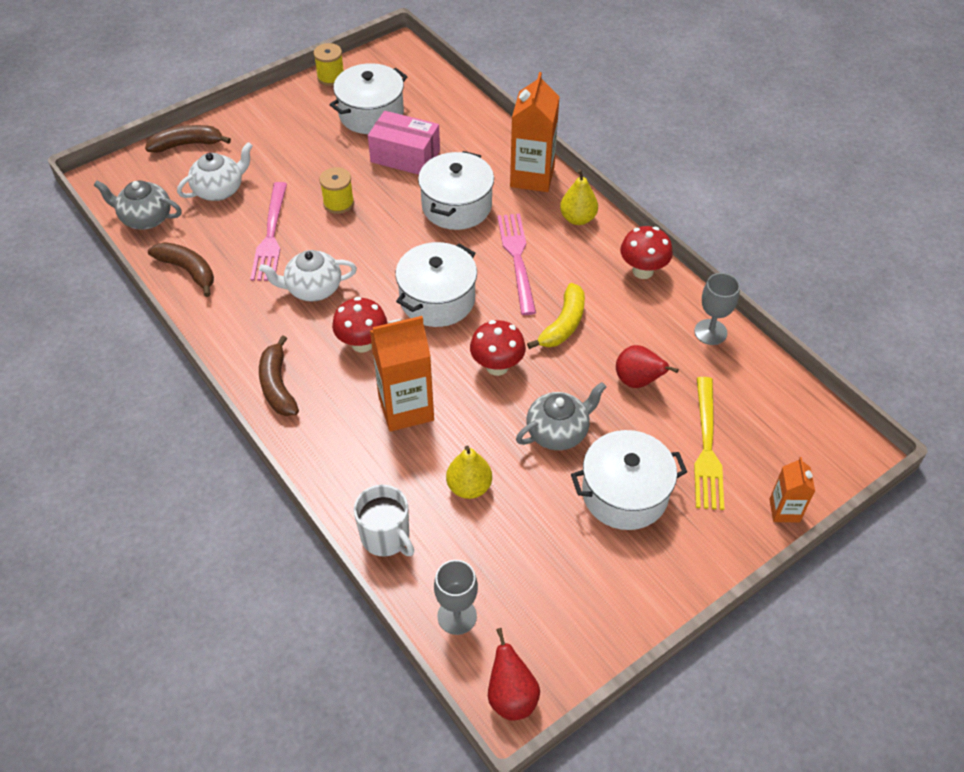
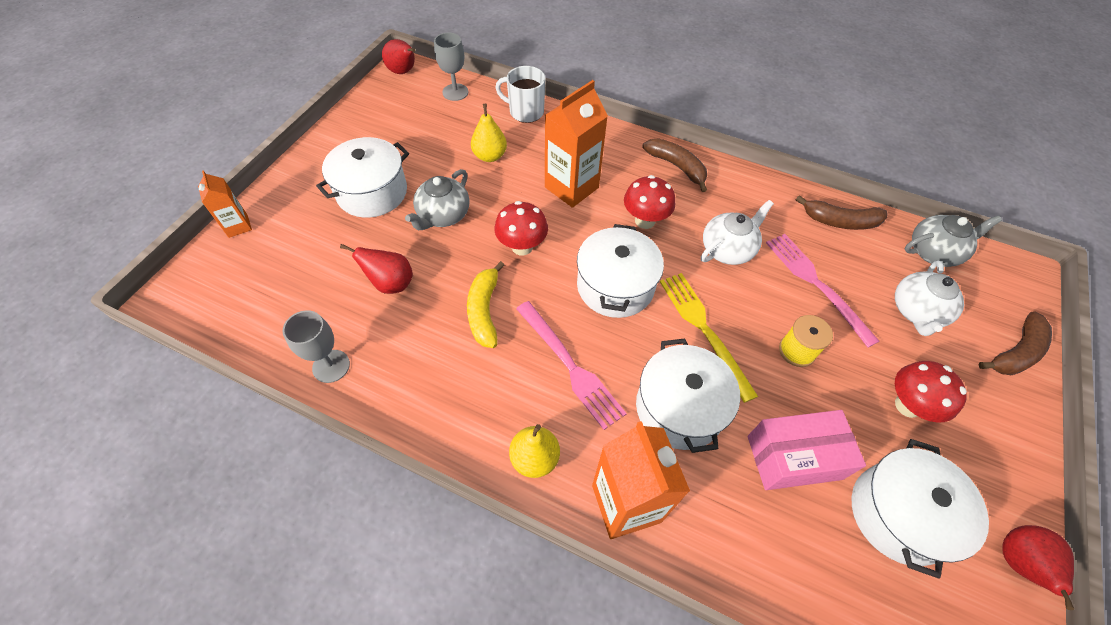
camera: 150 degrees right, 5 degrees up
yellow spool [314,43,344,86] -> red pear [1002,525,1074,610]
red mushroom [620,226,673,279] -> red mushroom moved to [895,361,967,423]
yellow fork [694,377,724,510] -> yellow fork moved to [660,273,758,403]

